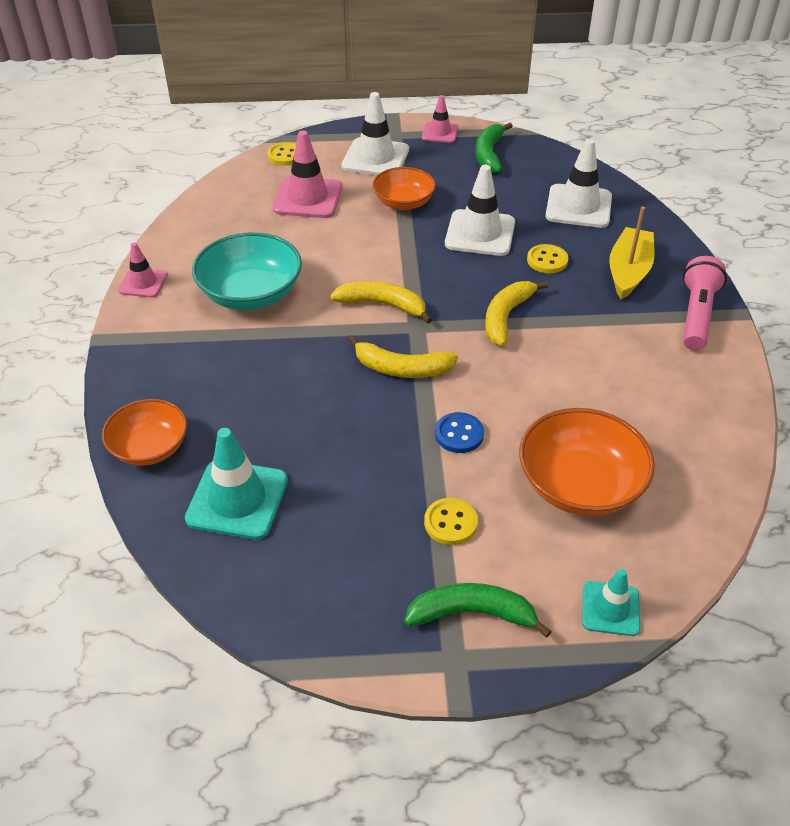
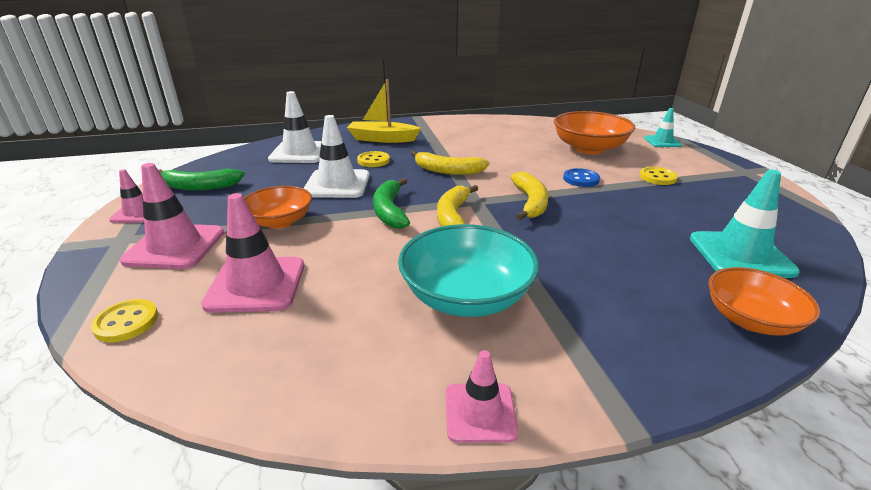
camera: 100 degrees left, 15 degrees down
white traffic cone [341,92,409,175] -> pink traffic cone [120,163,224,269]
green banana [404,583,552,638] -> green banana moved to [373,178,410,229]
pink flashlight [683,256,727,351] -> none

